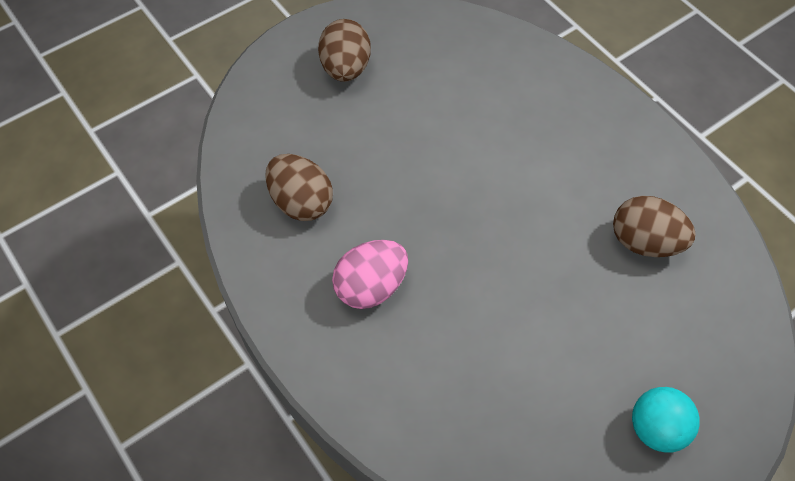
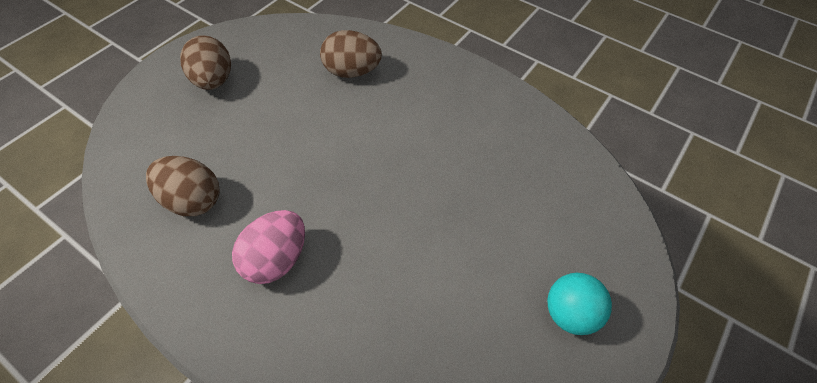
camera: 20 degrees left, 5 degrees down
brown egg [613,196,696,257] -> brown egg moved to [320,30,382,78]

